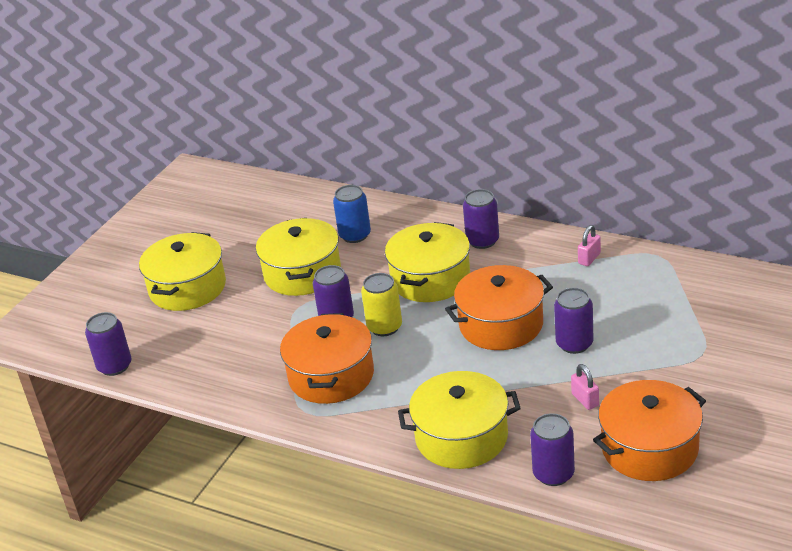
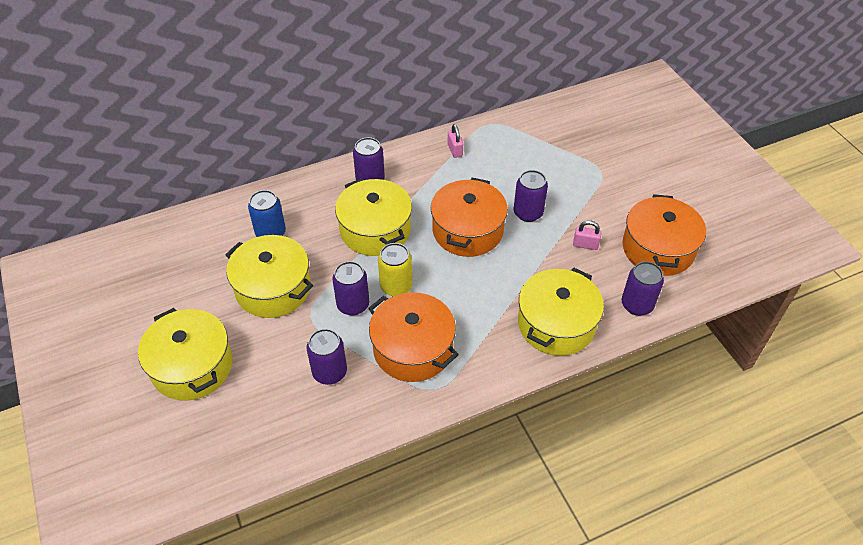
camera: 55 degrees left, 15 degrees up
purple can [85,312,132,376] -> purple can moved to [307,329,347,385]

